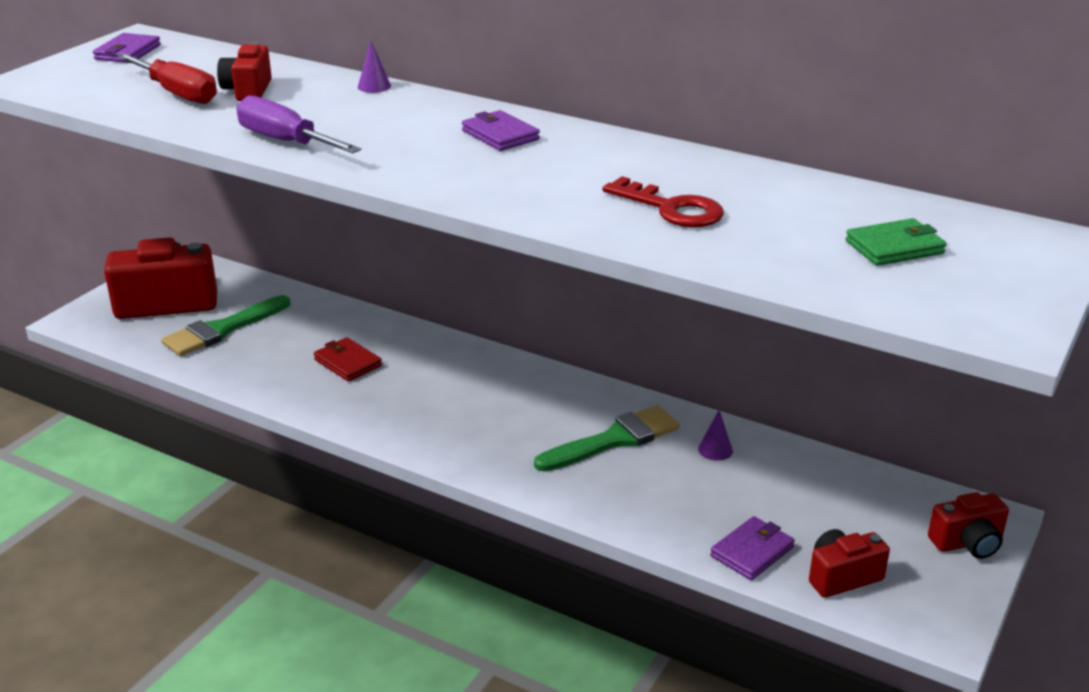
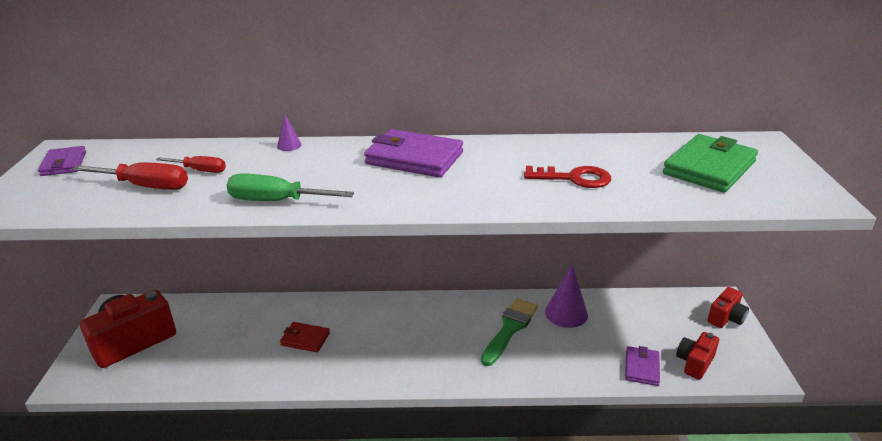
camera: 30 degrees left, 0 degrees up
green brush [161,295,290,356] -> none
red camera [217,42,272,101] -> red screwdriver [156,156,226,173]
purple screwdriver [236,96,361,153] -> green screwdriver [226,173,354,201]
purple wallet [462,110,540,151] -> purple wallet [364,129,463,178], size x1.79
purple cone [698,410,733,461] -> purple cone [545,264,588,328], size x2.00
green wallet [846,218,947,266] -> green wallet [663,134,758,193], size x1.79

